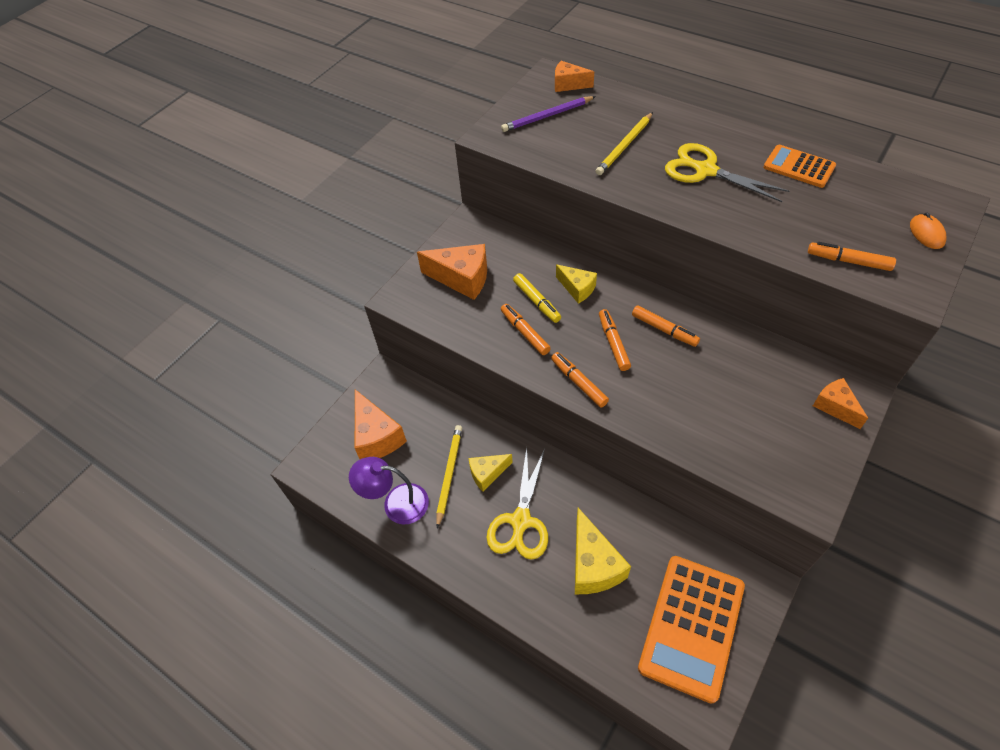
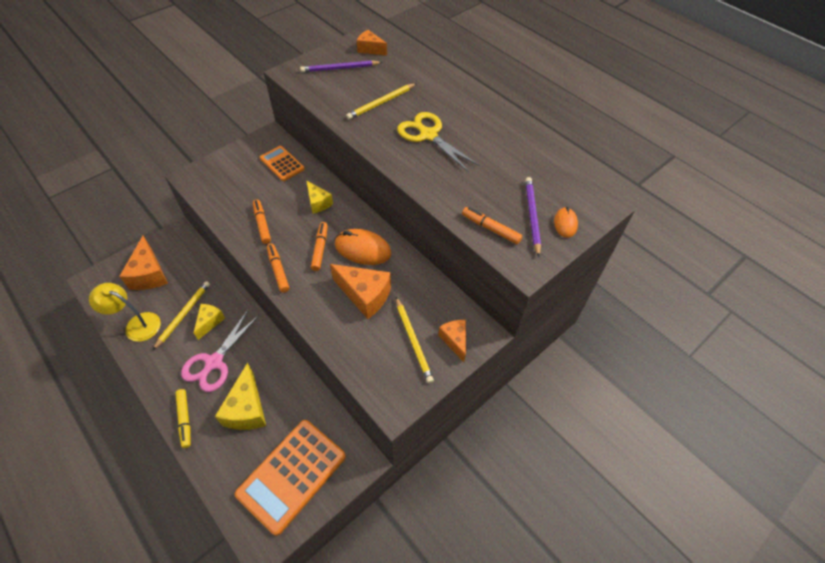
camera: 10 degrees right, 0 degrees up
purple lamp [349,457,429,525] -> yellow lamp [89,283,161,342]
orange cheese [417,244,487,300] -> orange cheese moved to [330,264,391,319]
yellow cheese [469,454,513,491] -> yellow cheese turned 120 degrees clockwise [194,304,225,340]
yellow scissors [487,447,548,560] -> pink scissors [181,310,259,392]
yellow marker [513,273,561,323] -> yellow marker moved to [175,389,191,448]
orange marker [632,305,700,347] -> orange mouse [335,229,391,265]
orange calculator [763,145,836,188] -> orange calculator moved to [260,146,305,181]
none -> yellow pencil [396,297,434,383]
none -> purple pencil [525,177,541,257]

